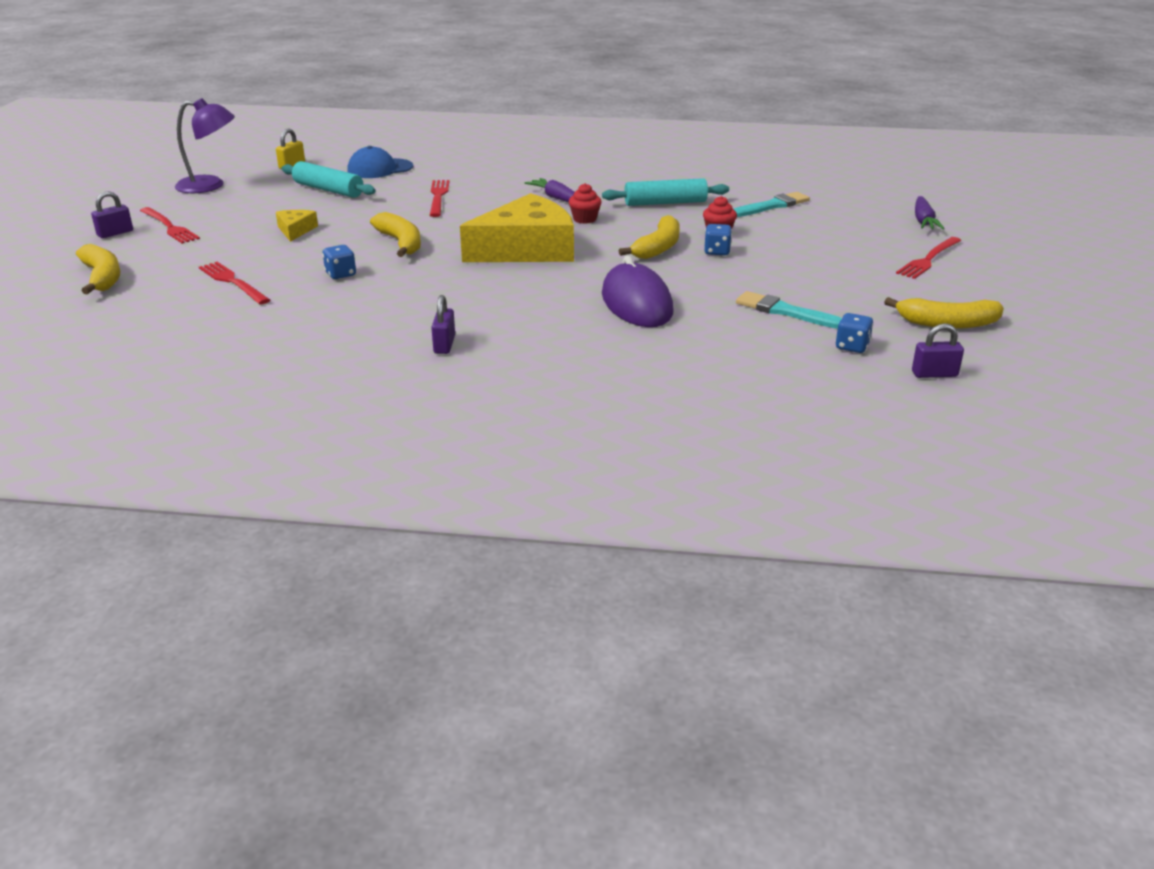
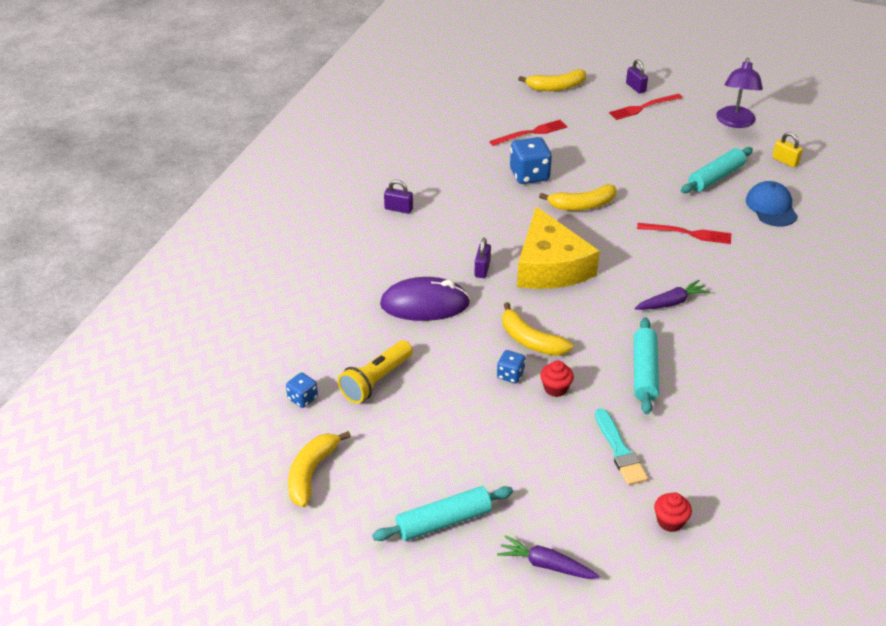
camera: 105 degrees right, 10 degrees up
yellow cheese [276,210,318,242] -> none
blue dice [322,245,356,279] -> blue dice [510,137,552,184], size x1.80
red cupcake [569,183,602,224] -> red cupcake moved to [654,492,692,532]
turquoise brush [736,291,842,329] -> yellow flashlight [338,340,413,404]
red fork [896,237,961,279] -> turquoise rolling pin [372,486,513,541]
purple padlock [912,323,964,378] -> purple padlock moved to [474,238,491,278]

